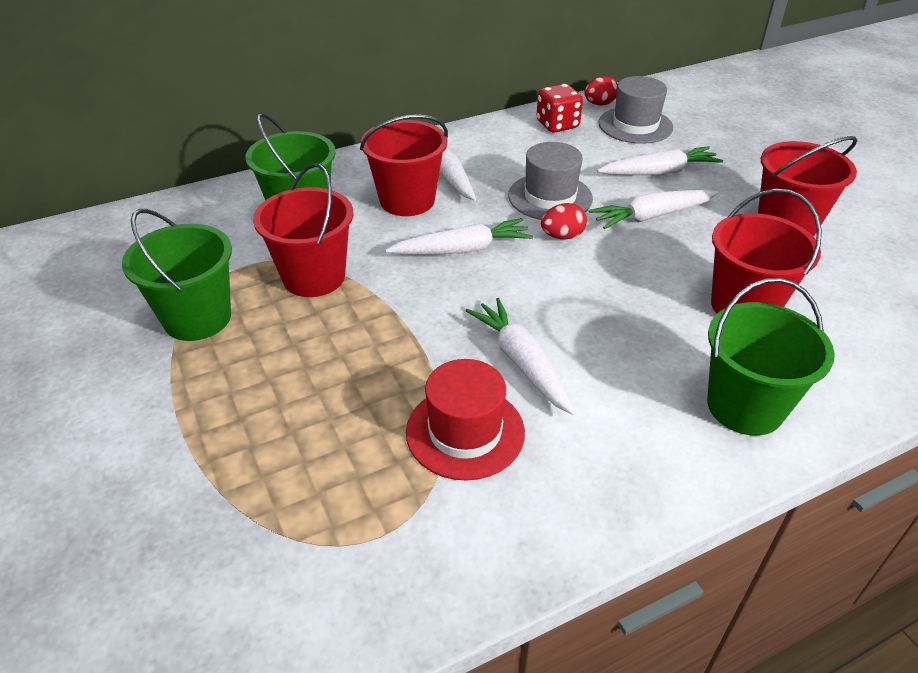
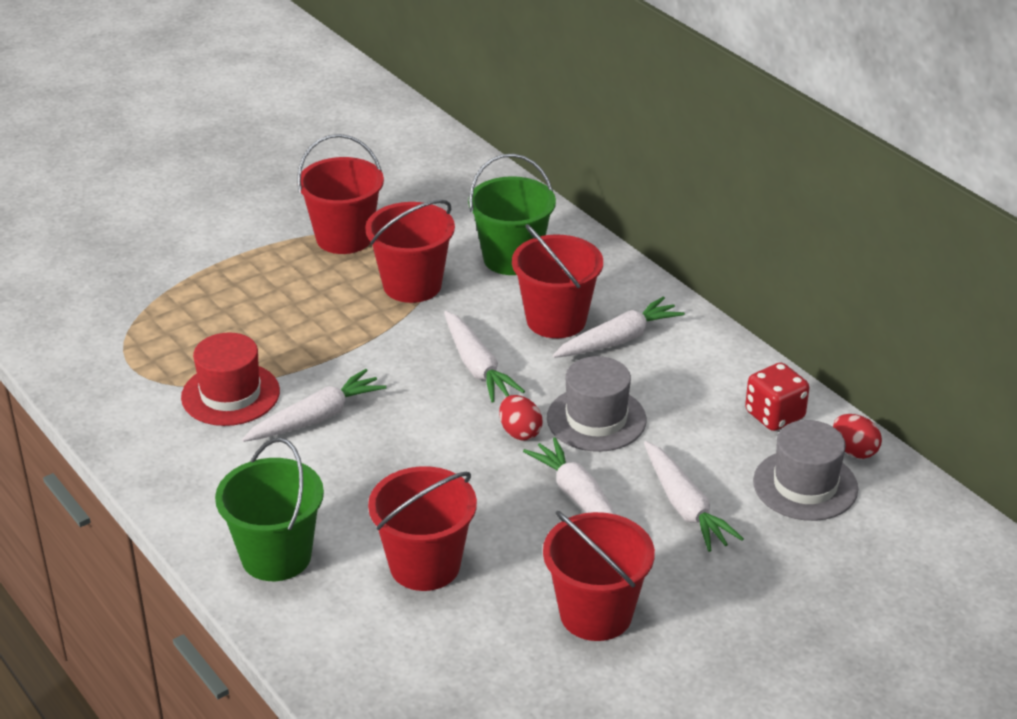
camera: 80 degrees right, 5 degrees down
green bucket [122,209,232,341] -> red bucket [297,134,384,254]

